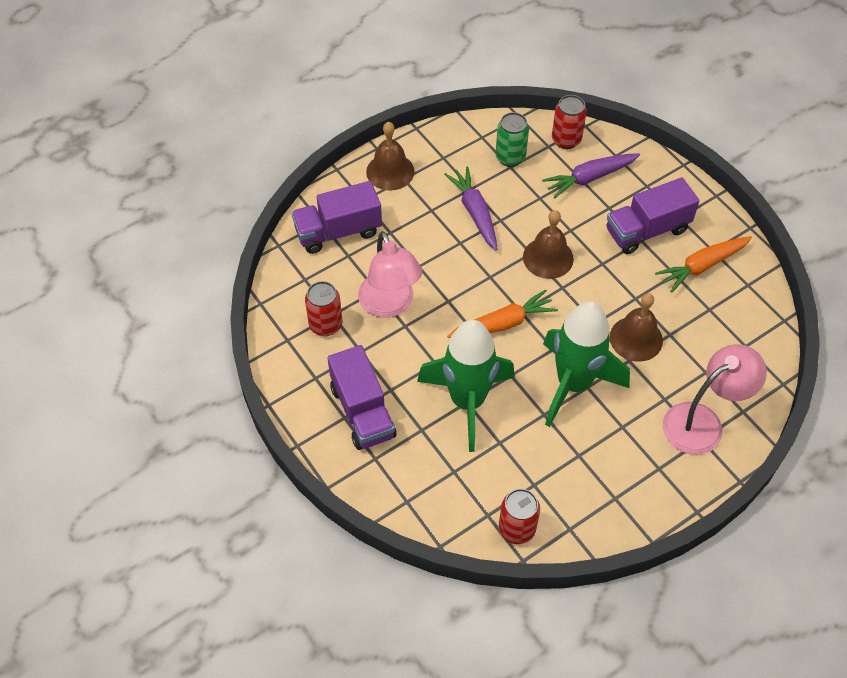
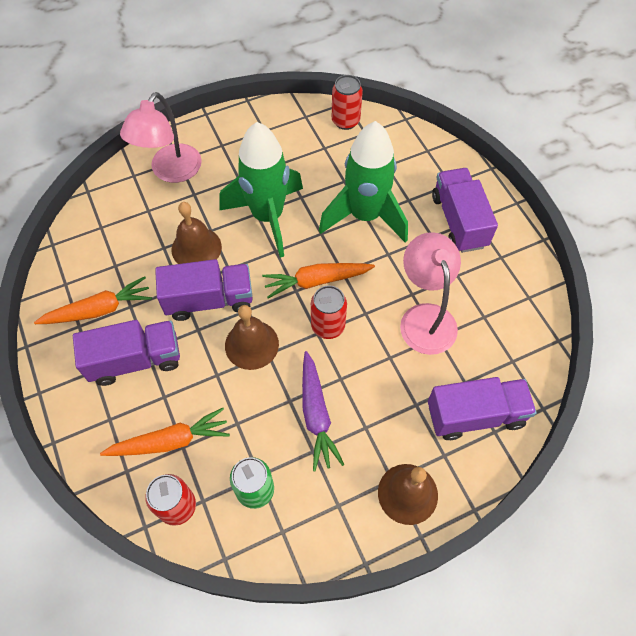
camera: 170 degrees left, 5 degrees up
red can [305,281,342,336] -> red can moved to [311,285,347,339]
purple carrot [542,153,640,198] -> orange carrot [100,408,230,456]
pink lamp [663,344,767,455] -> pink lamp turned 45 degrees counterclockwise [120,92,202,183]
none -> purple truck [155,259,253,321]

